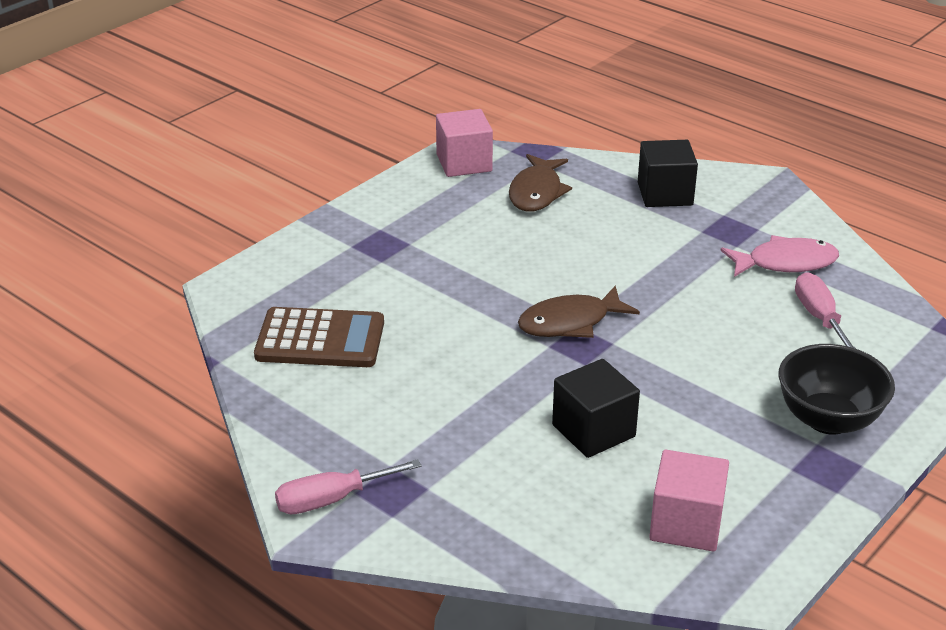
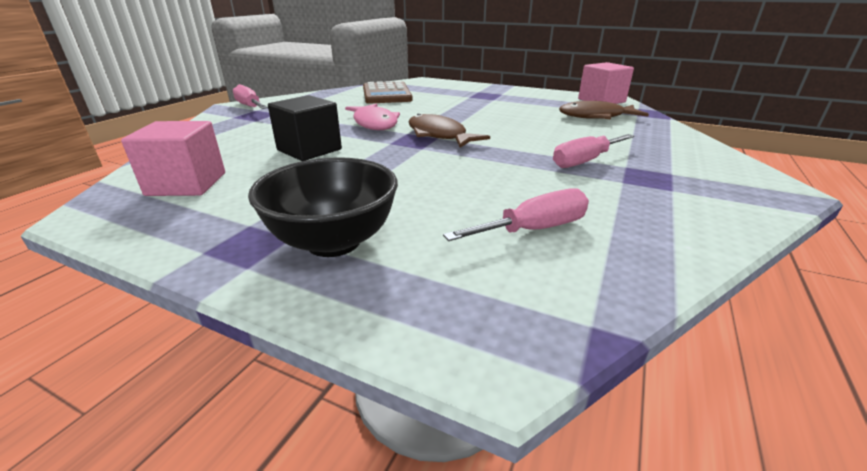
camera: 75 degrees right, 5 degrees down
black cube [638,140,698,207] -> none
pink fish [720,235,839,277] -> pink fish moved to [345,104,400,130]
none -> pink screwdriver [553,134,634,168]

